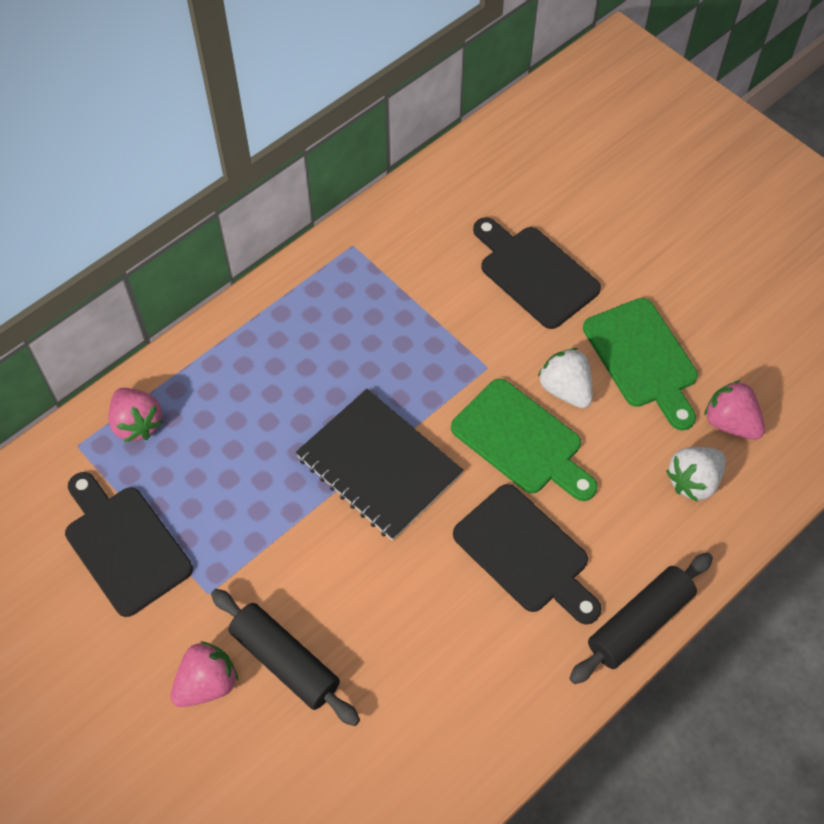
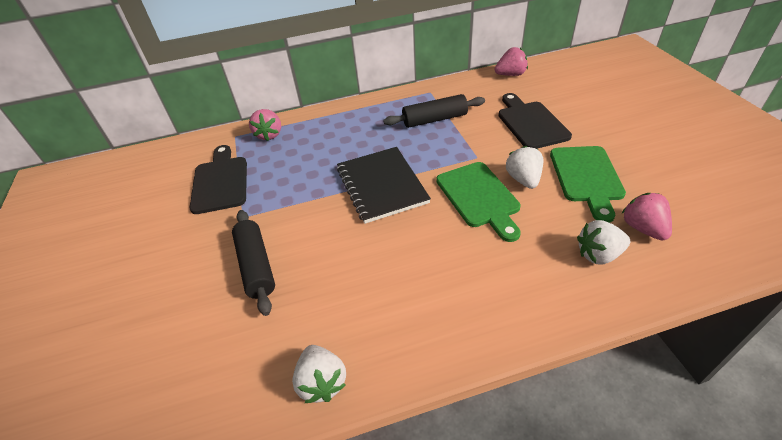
camera: 30 degrees right, 15 degrees down
pink strawberry [171,641,238,707] -> pink strawberry moved to [495,47,528,76]
black cutting board [453,484,602,625] -> none
black rolling pin [569,553,713,684] -> black rolling pin moved to [383,94,485,128]
none -> white strawberry [292,345,346,403]

